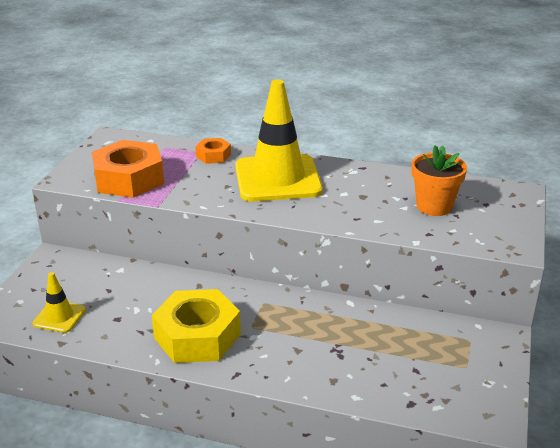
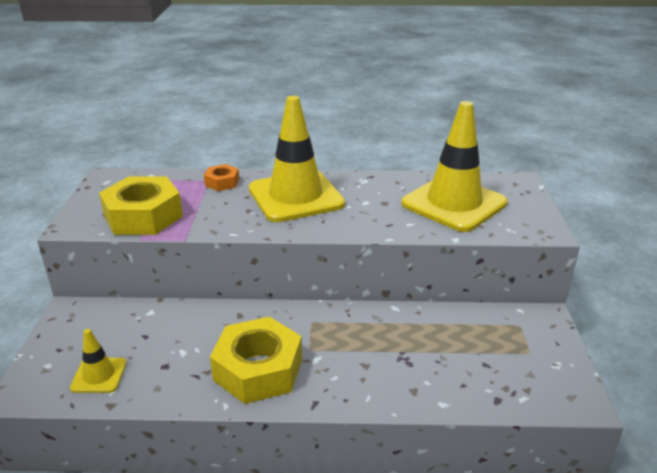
camera: 15 degrees left, 0 degrees up
orange nut [92,140,164,198] -> yellow nut [99,177,183,235]
orange flower pot [411,145,467,216] -> yellow traffic cone [402,101,508,232]

